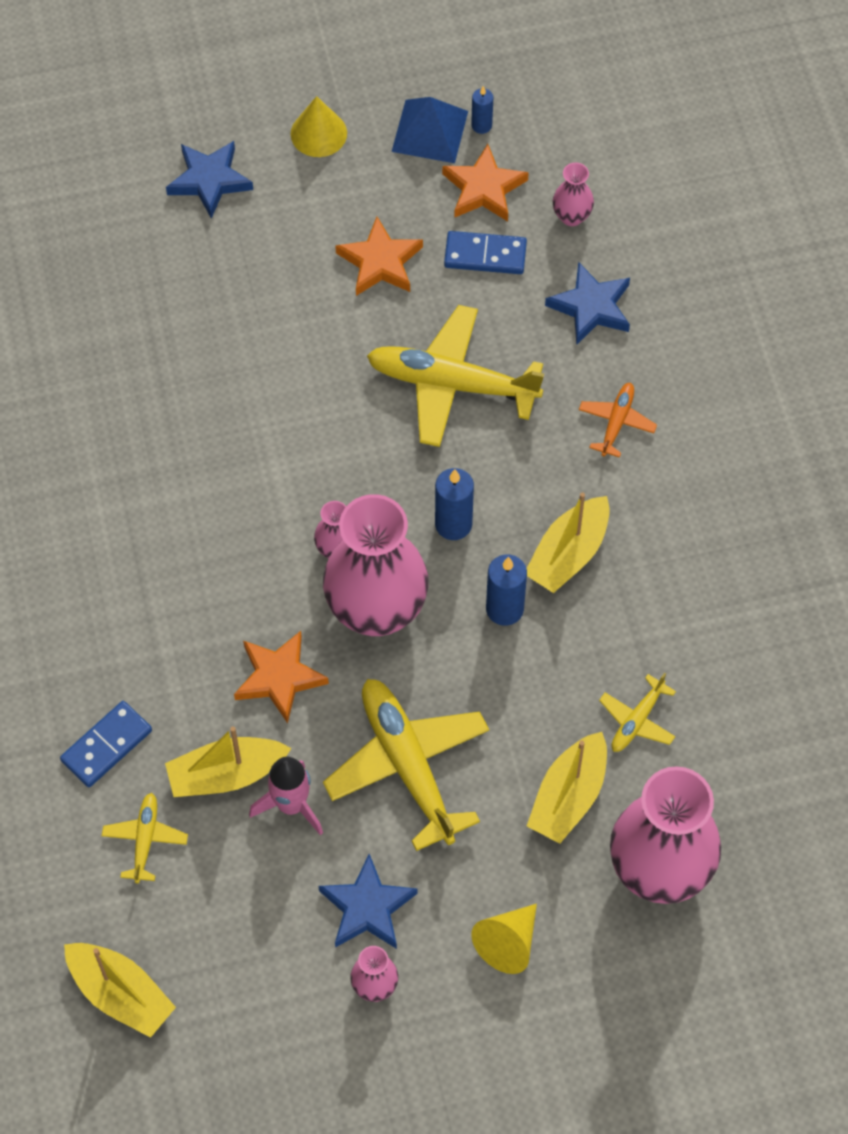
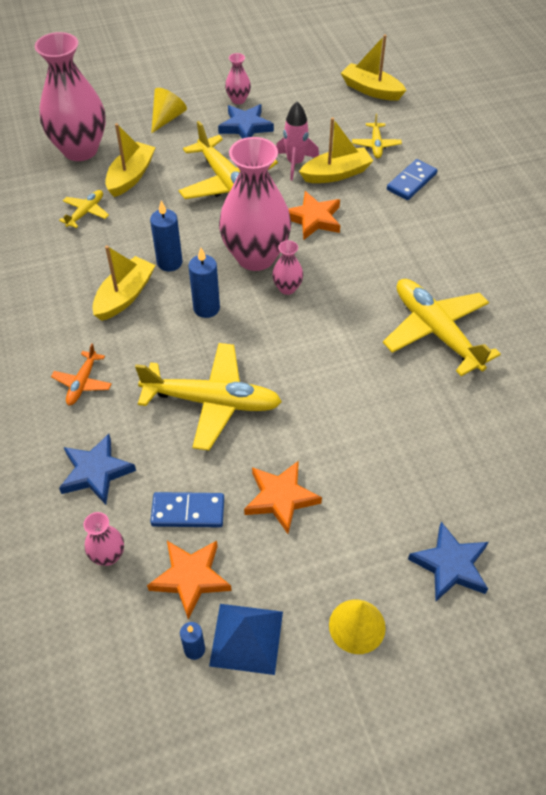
camera: 175 degrees right, 10 degrees down
none -> yellow plane [383,279,501,376]

